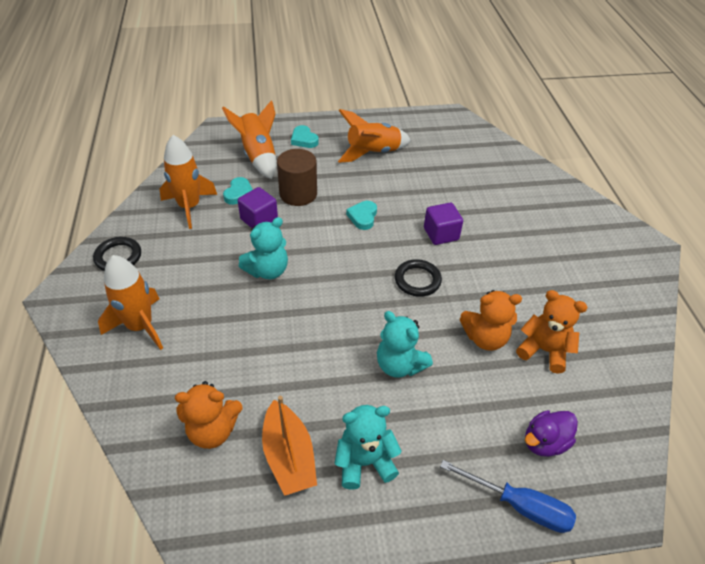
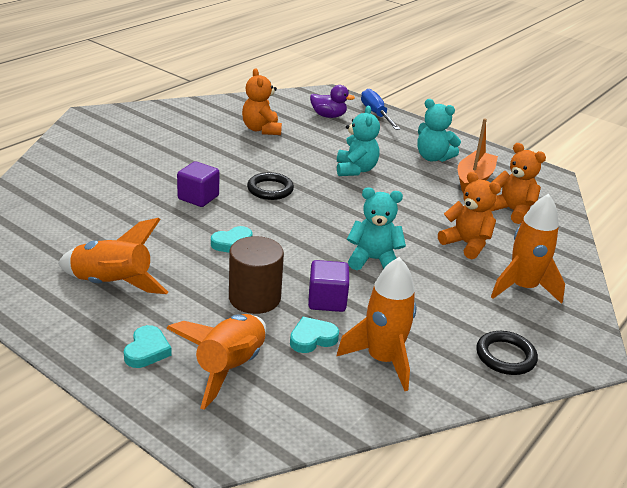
camera: 135 degrees left, 15 degrees down
orange teddy bear [460,290,522,351] -> orange teddy bear moved to [438,172,501,259]

